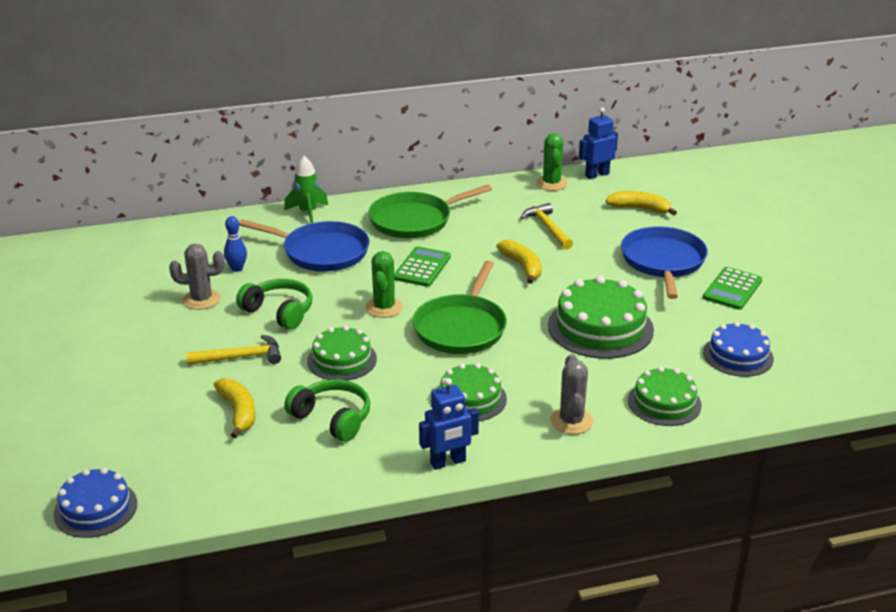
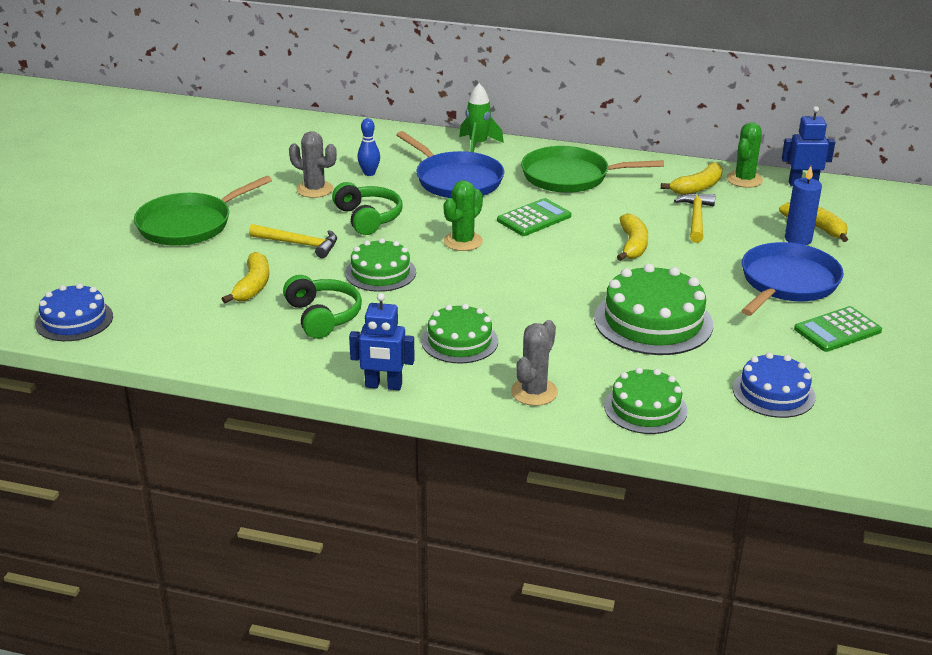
camera: 30 degrees right, 0 degrees up
green pan [413,261,507,354] -> green pan moved to [134,176,272,246]
none -> yellow banana [661,162,723,195]
none -> blue candle [785,166,822,245]

